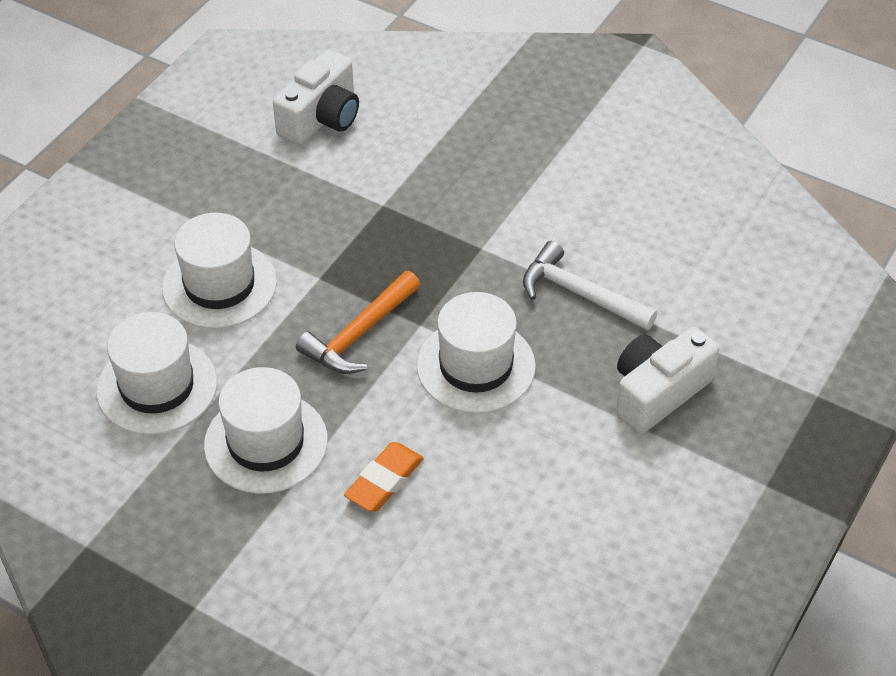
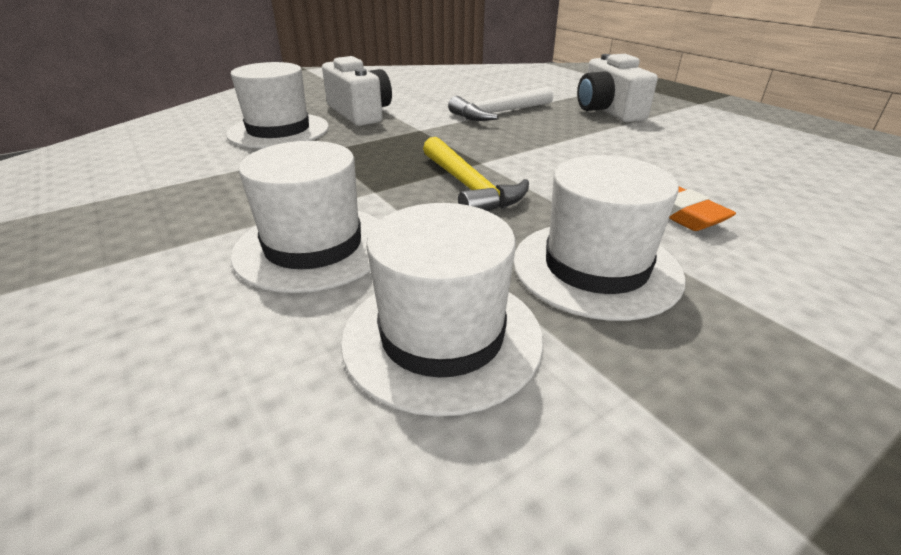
camera: 65 degrees left, 15 degrees down
white camera [273,49,359,145] -> white camera moved to [322,56,392,126]
orange hammer [296,271,420,374] -> yellow hammer [423,137,529,211]
white hat [417,292,536,413] -> white hat moved to [226,62,329,149]

